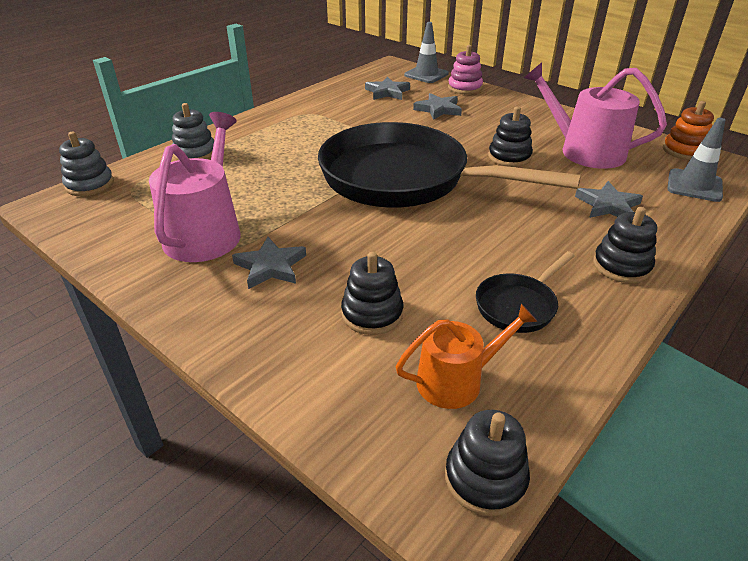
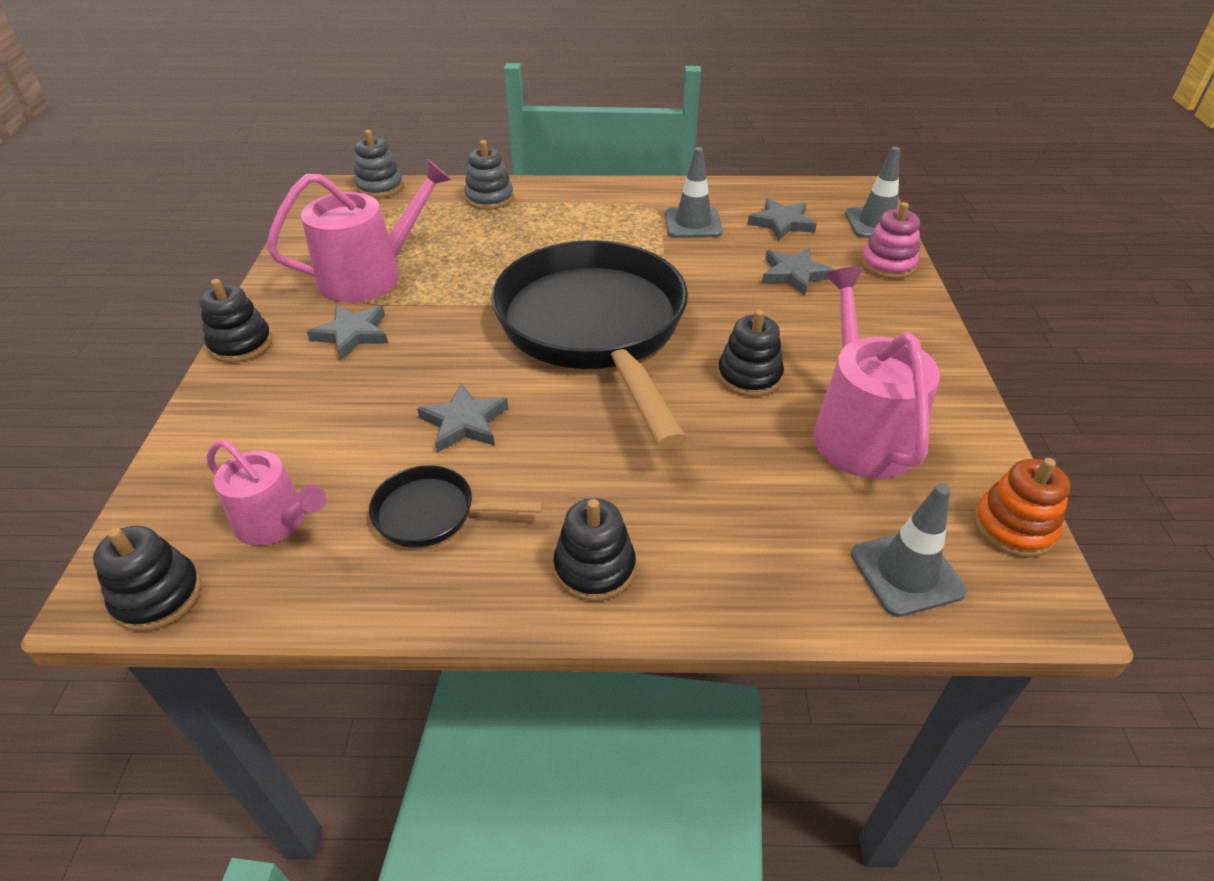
camera: 50 degrees right, 5 degrees up
black stacking toy [341,252,403,335] -> black stacking toy moved to [199,279,272,363]
orange watering can [396,304,538,409] -> pink watering can [207,440,327,546]
grey star [575,181,643,218] -> grey star moved to [417,383,508,453]
none -> grey traffic cone [665,147,723,238]

